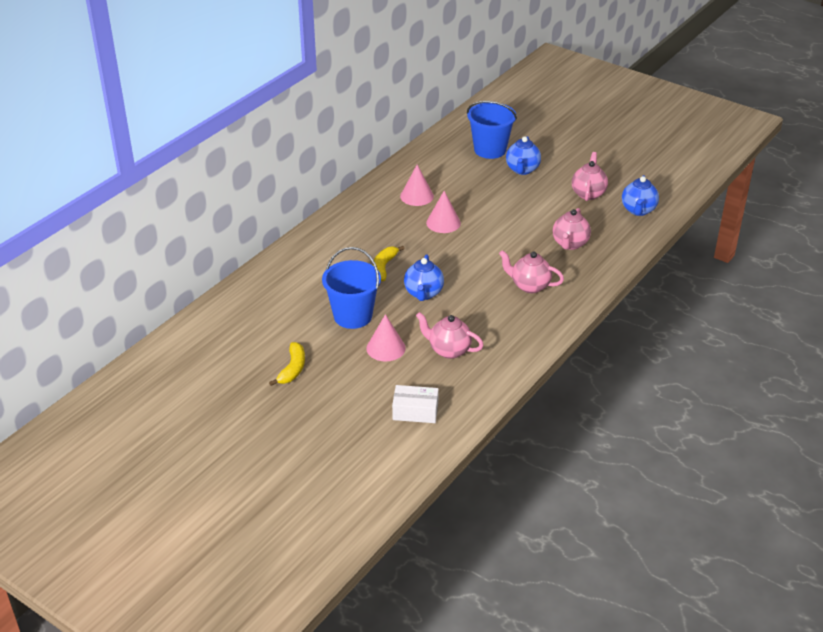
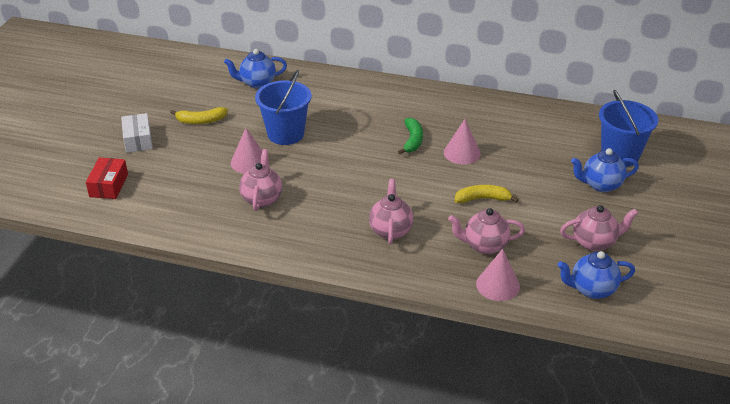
camera: 70 degrees right, 0 degrees up
yellow banana [373,246,405,281] -> yellow banana moved to [455,185,519,203]
white box [392,385,439,423] -> white box moved to [121,113,153,153]
pink cone [400,165,434,206] -> pink cone moved to [476,249,520,301]
blue teapot [404,255,444,301] -> blue teapot moved to [224,49,287,89]
none -> red box [86,158,128,199]
none -> green banana [398,118,423,154]

